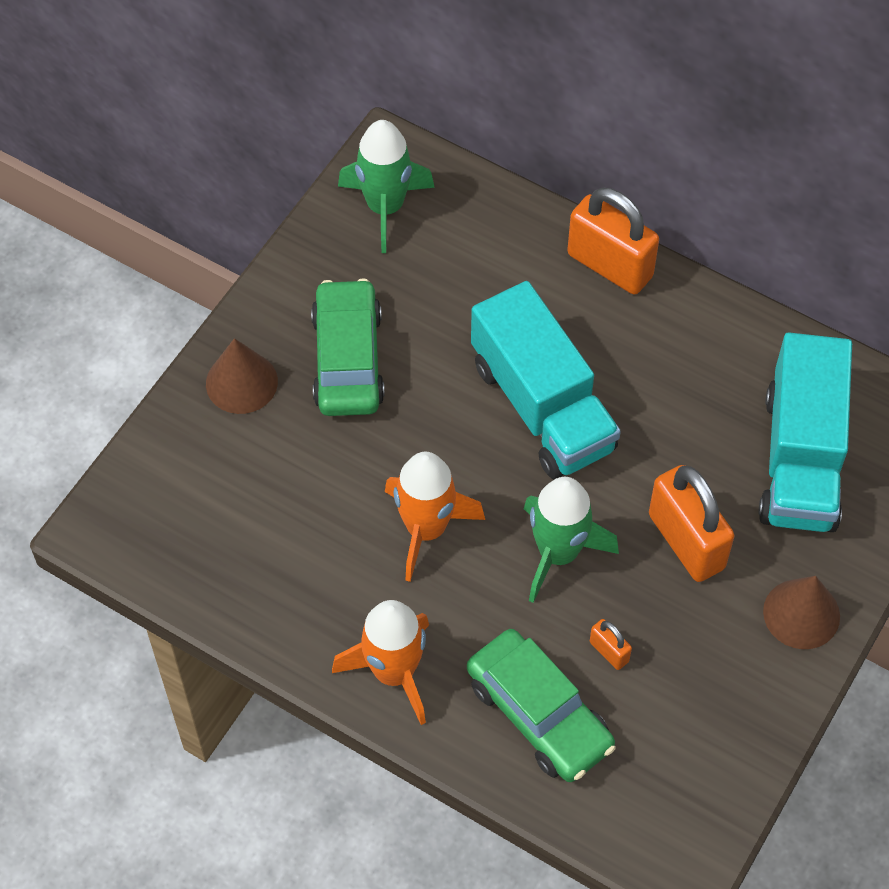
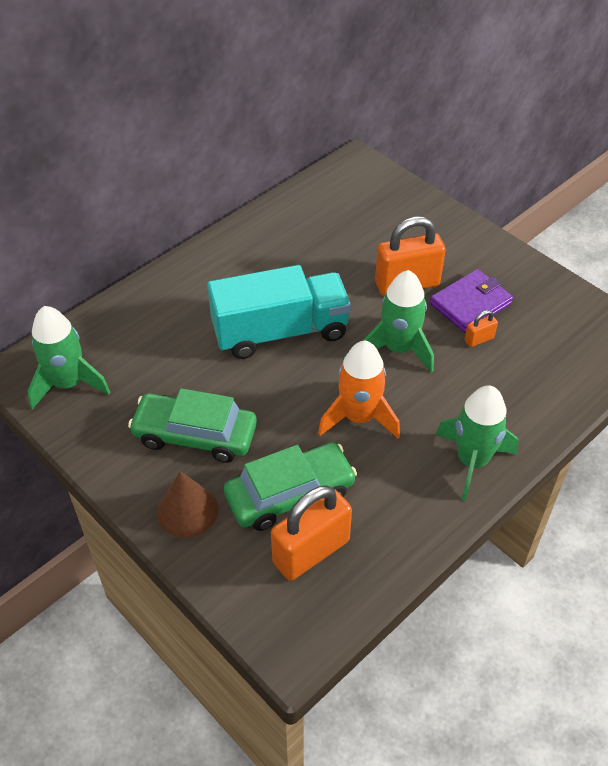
camera: 75 degrees left, 10 degrees down
orange rocket [332,600,429,725] -> green rocket [436,385,519,501]
green car [467,629,616,782] -> green car moved to [224,442,357,531]
orange padlock [567,188,659,295] -> orange padlock moved to [271,485,352,581]
turquoise truck [758,332,852,532] -> none
brown cone [763,576,840,649] -> none
none -> purple wallet [430,269,513,333]

